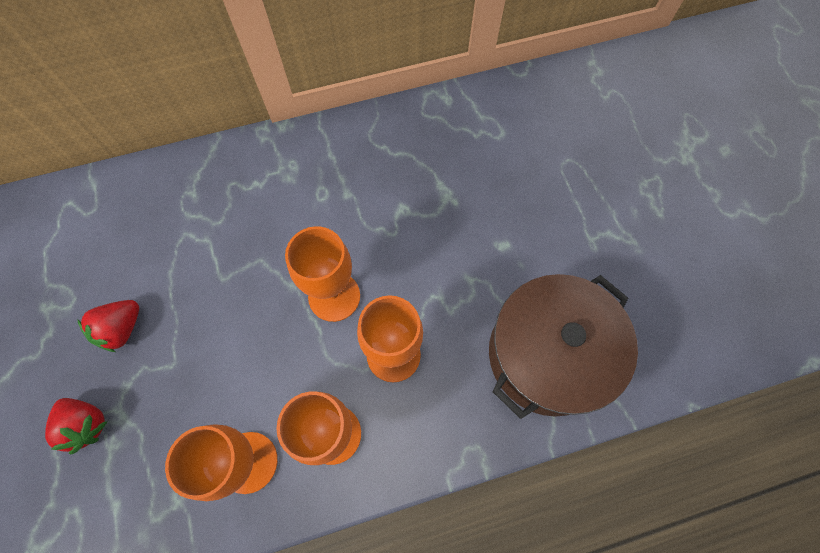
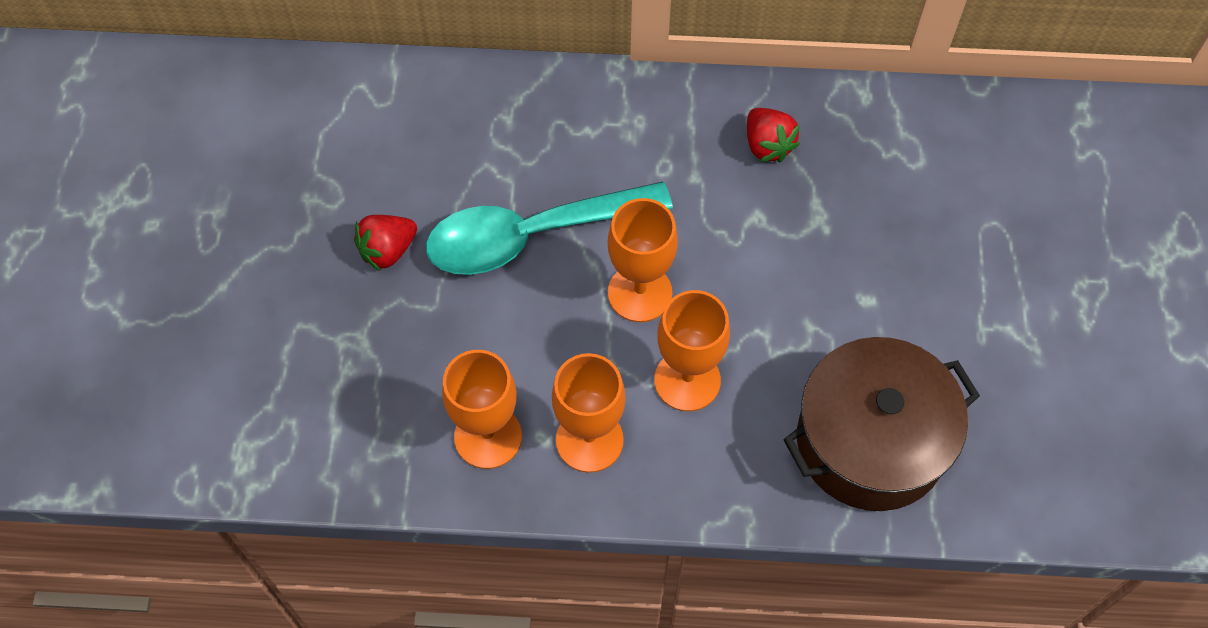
camera: 20 degrees right, 5 degrees down
red strawberry [45,398,108,455] -> red strawberry moved to [747,108,800,162]
none -> turquoise spoon [426,182,673,275]

